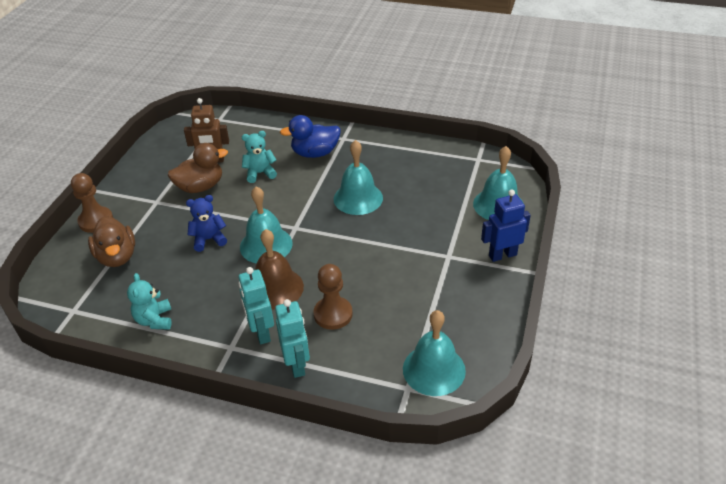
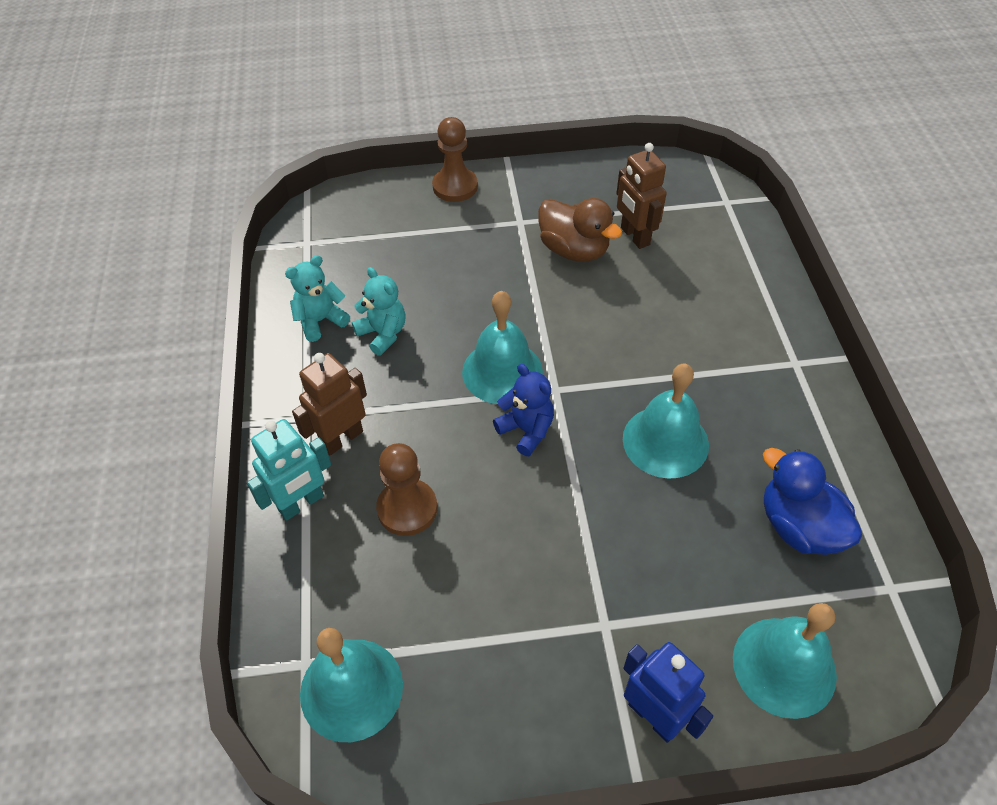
camera: 65 degrees right, 10 degrees up
brown duck [88,216,135,267] -> none
blue teddy bear [186,195,227,252] -> blue teddy bear moved to [493,364,554,456]
turquoise robot [238,267,274,344] -> brown robot [292,353,367,455]
turquoise teddy bear [242,131,277,183] -> turquoise teddy bear moved to [352,267,406,356]
brown bell [255,229,304,310] -> none
blue duck [280,115,341,158] -> blue duck moved to [763,448,862,555]

